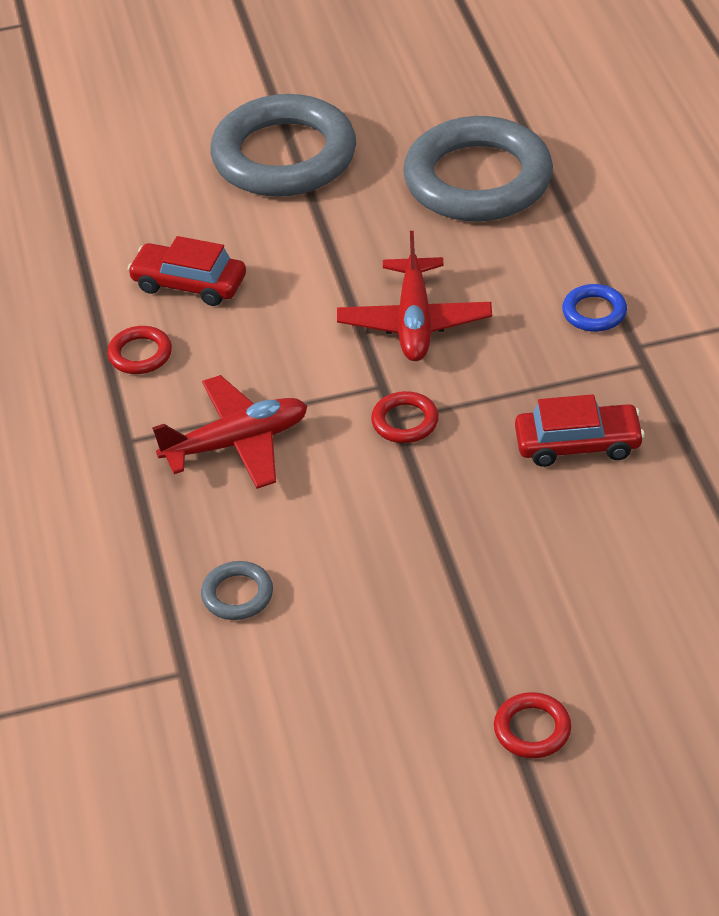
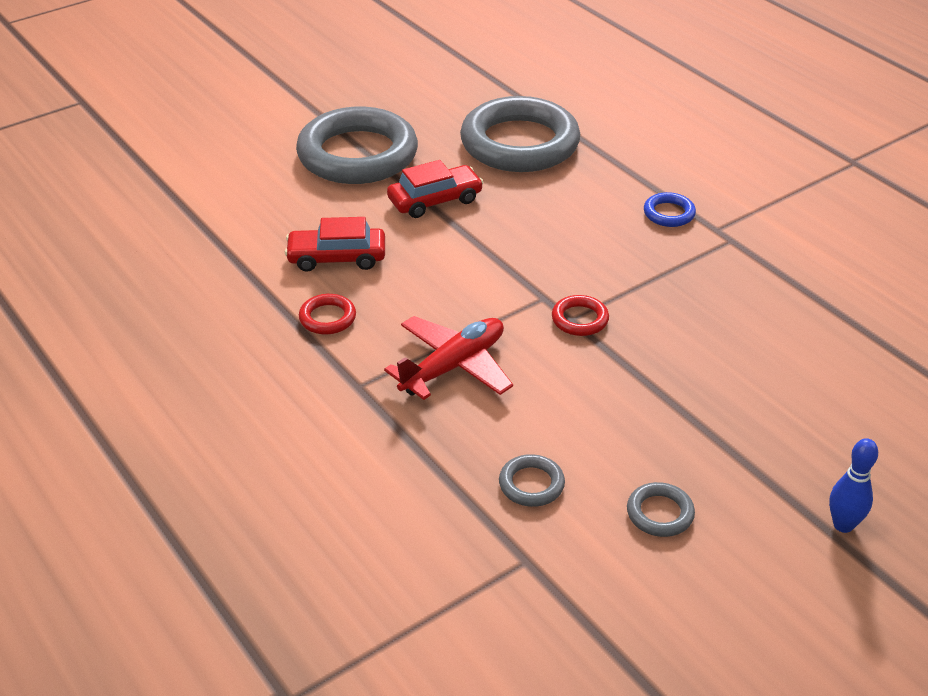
camera: 25 degrees left, 5 degrees down
red plane [337,231,492,361] -> none
red ring [494,692,571,758] -> blue bowling pin [829,438,878,533]
red car [515,394,645,467] -> red car moved to [387,160,483,218]
none -> grey ring [627,482,695,537]

